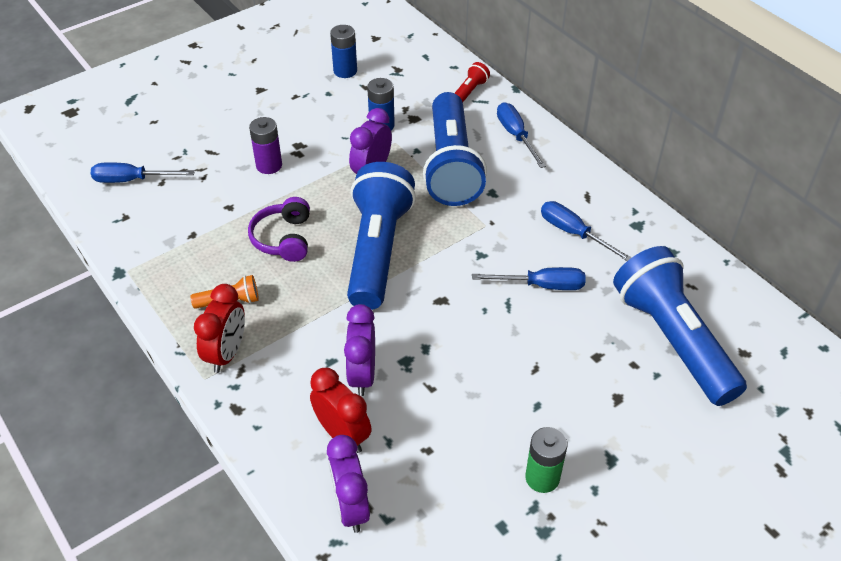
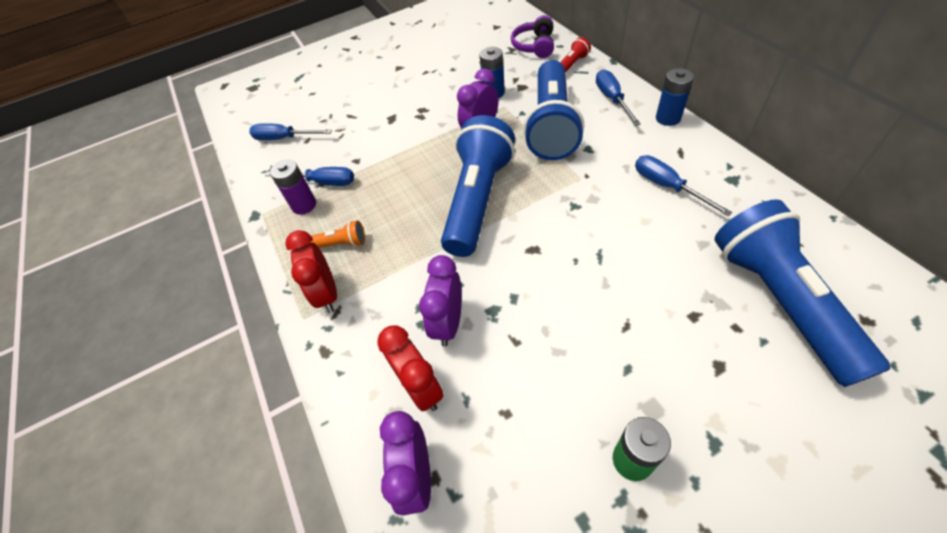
camera: 15 degrees right, 5 degrees up
red clock [194,284,245,373] -> red clock turned 135 degrees clockwise [285,230,337,313]
purple headphones [248,197,310,262] -> purple headphones moved to [511,15,554,58]
purple battery [249,117,282,174] -> purple battery moved to [270,160,316,215]
blue battery [330,25,357,78] -> blue battery moved to [656,68,694,126]
blue screwdriver [472,267,586,290] -> blue screwdriver moved to [265,167,354,186]

